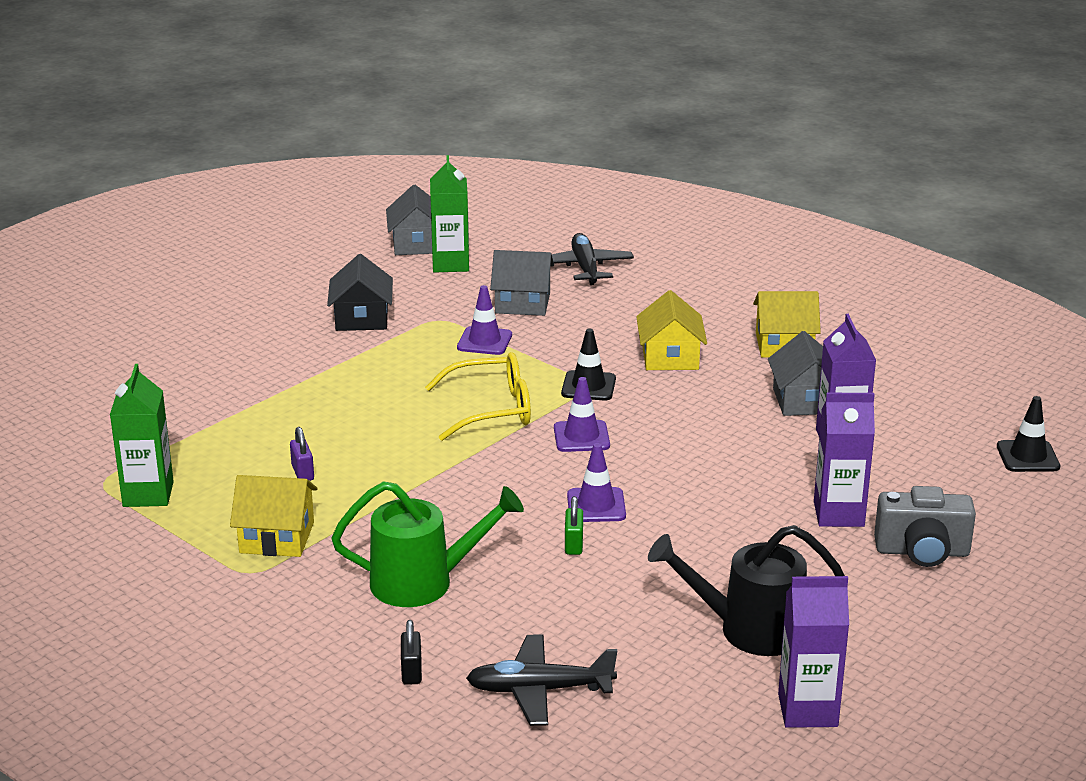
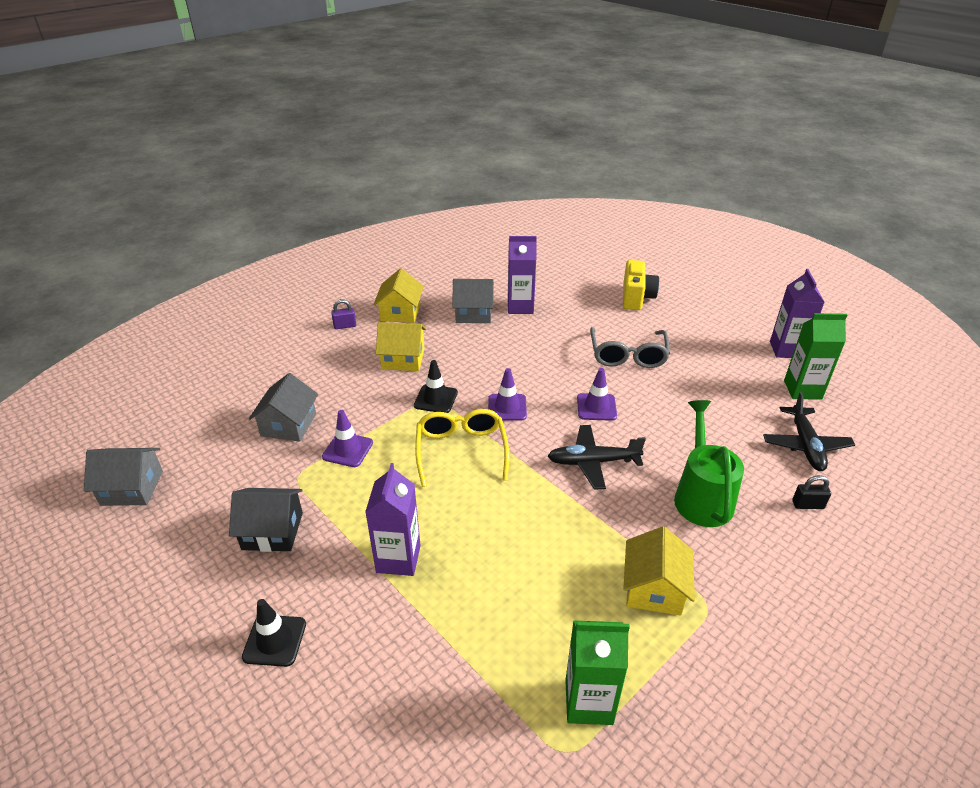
camera: 85 degrees left, 10 degrees up
purple padlock [290,427,314,481] -> purple padlock moved to [331,299,356,329]
green carton [430,155,469,272] -> green carton moved to [784,313,847,400]
black plane [552,233,634,285] -> black plane moved to [548,425,646,490]
green padlock [565,496,583,555] -> none
black watering can [648,525,845,656] -> none
purple carton [814,393,875,527] -> purple carton moved to [365,463,421,576]
grey camera [874,486,976,567] -> yellow camera [623,260,659,310]
black traffic cone [997,396,1060,472] -> black traffic cone moved to [242,599,306,667]
none -> grey glasses [590,327,670,368]

